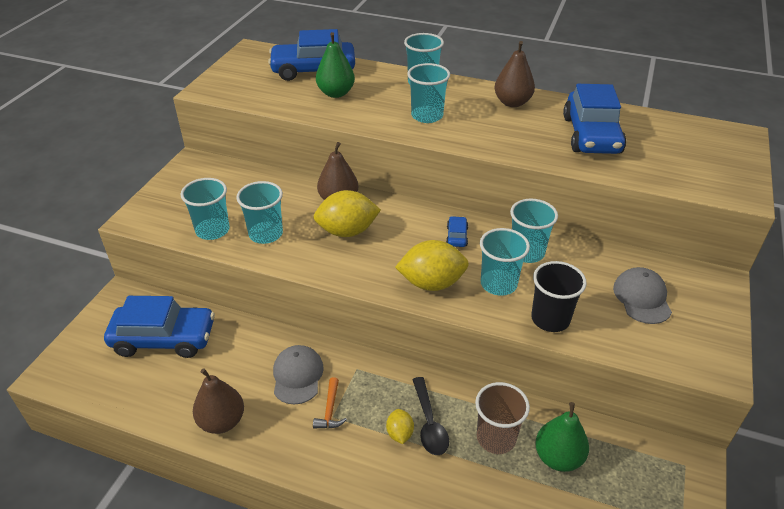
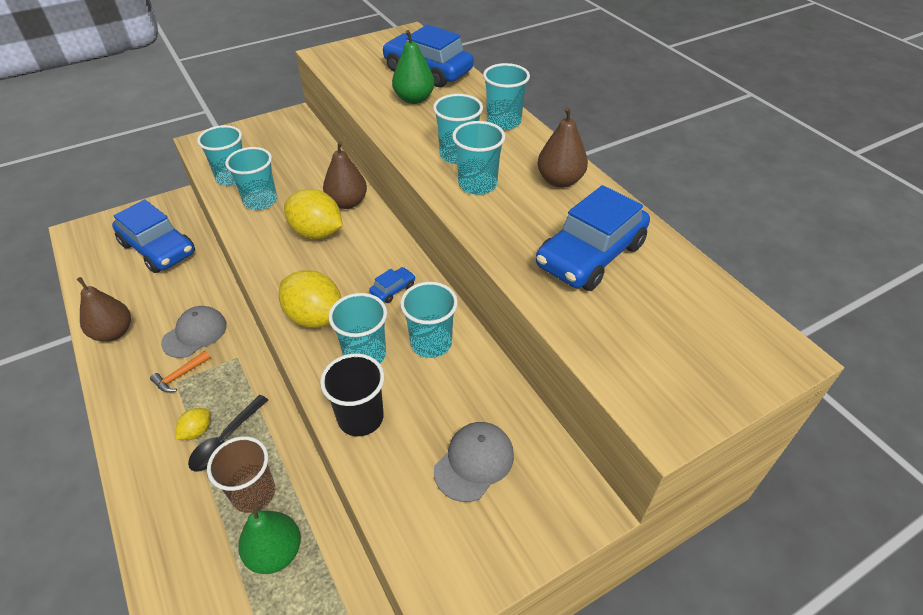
camera: 40 degrees right, 5 degrees up
none -> turquoise cup [452,121,505,195]

